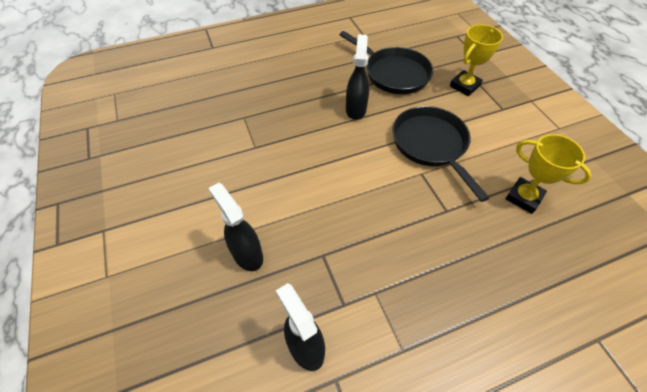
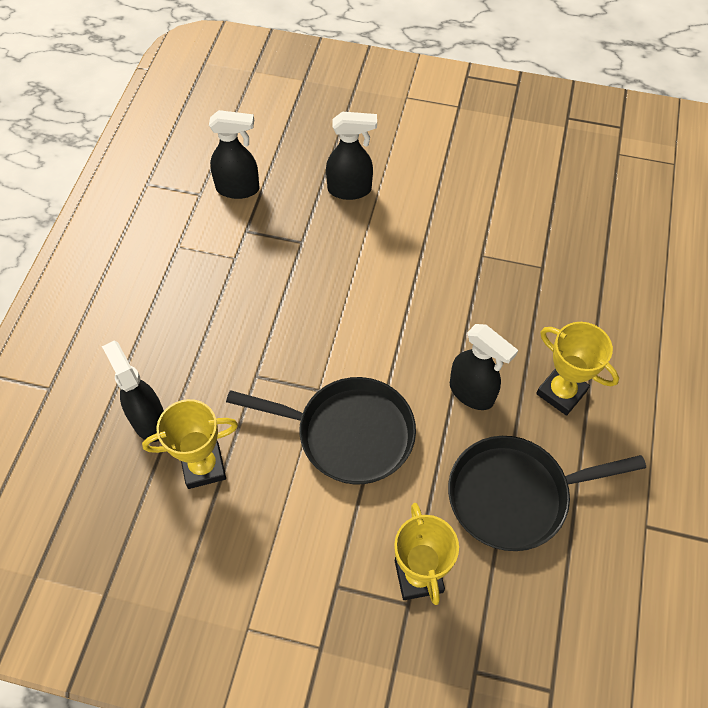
camera: 125 degrees right, 5 degrees up
none -> black spray bottle [102,341,164,442]
none -> yellow trophy [536,322,619,416]

